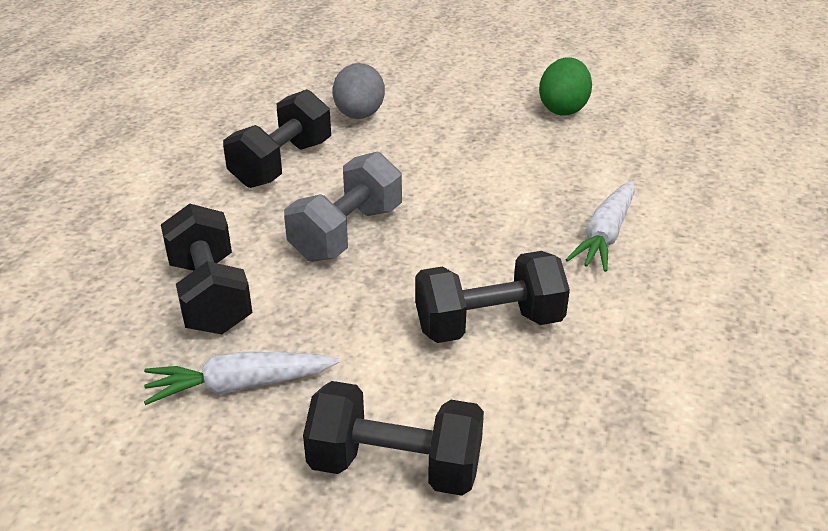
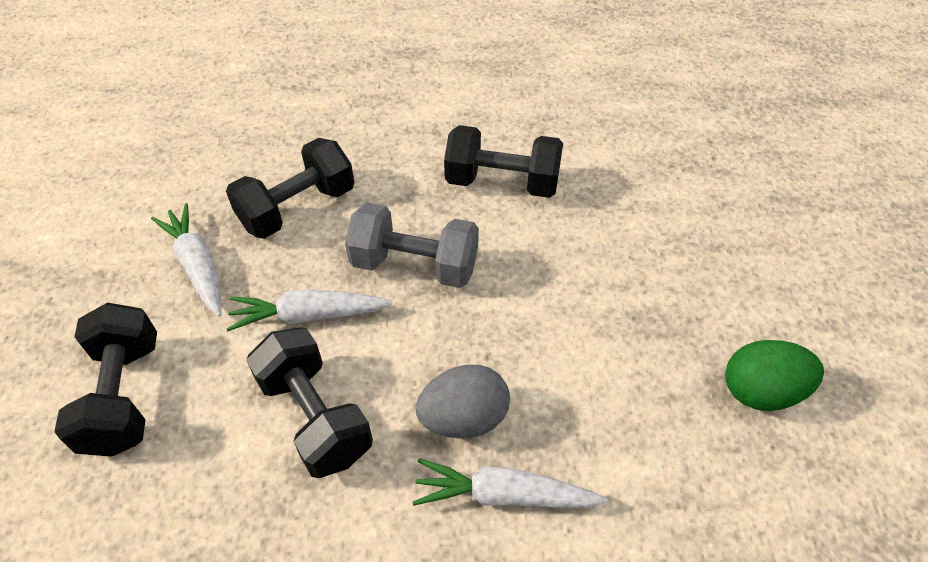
camera: 70 degrees right, 15 degrees up
grey egg [332,63,385,119] -> grey egg moved to [415,365,510,439]
none -> white carrot [227,289,392,331]

